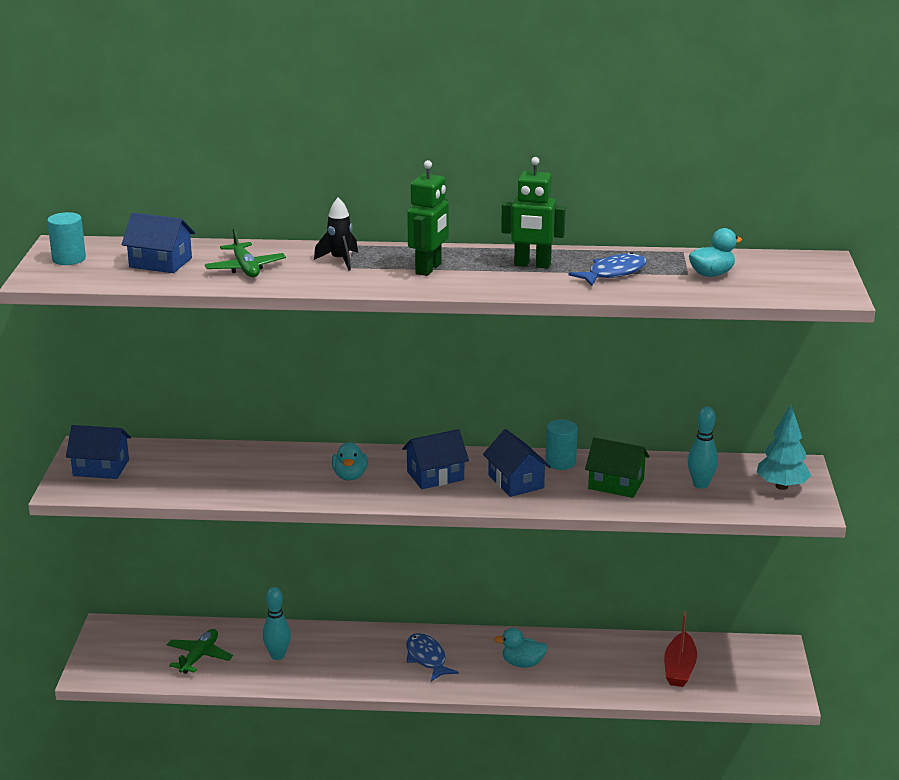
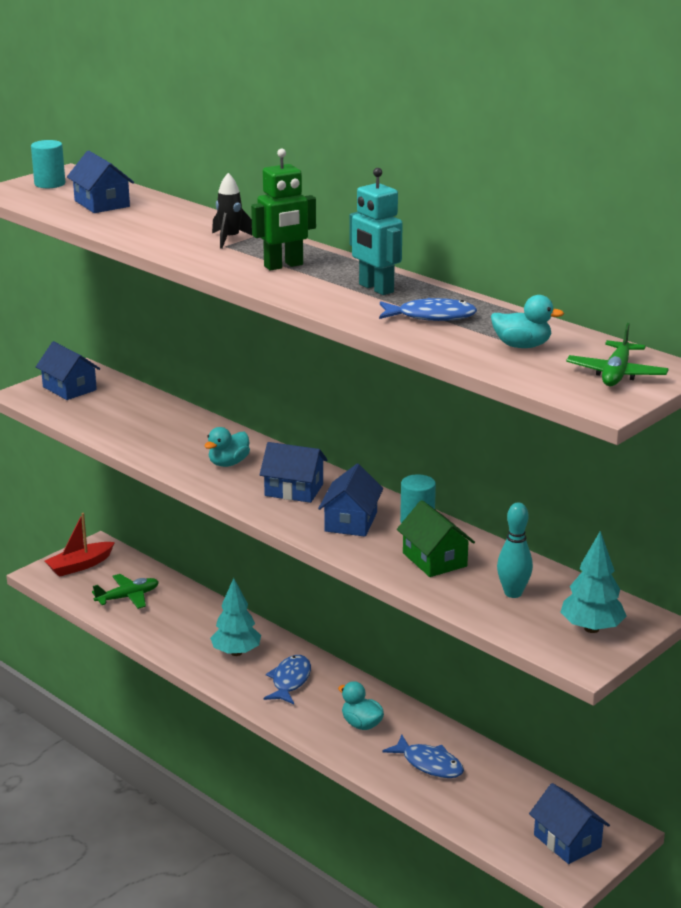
camera: 40 degrees right, 0 degrees up
green plane [205,228,286,277] -> green plane moved to [566,323,669,386]
turquoise bowling pin [263,587,291,660] -> none
green robot [501,157,566,268] -> turquoise robot [350,168,403,295]
red boat [664,611,697,687] -> red boat moved to [45,513,115,577]
none -> turquoise tree [210,578,261,656]
none -> blue fish [382,735,464,778]
none -> blue house [529,783,610,864]

